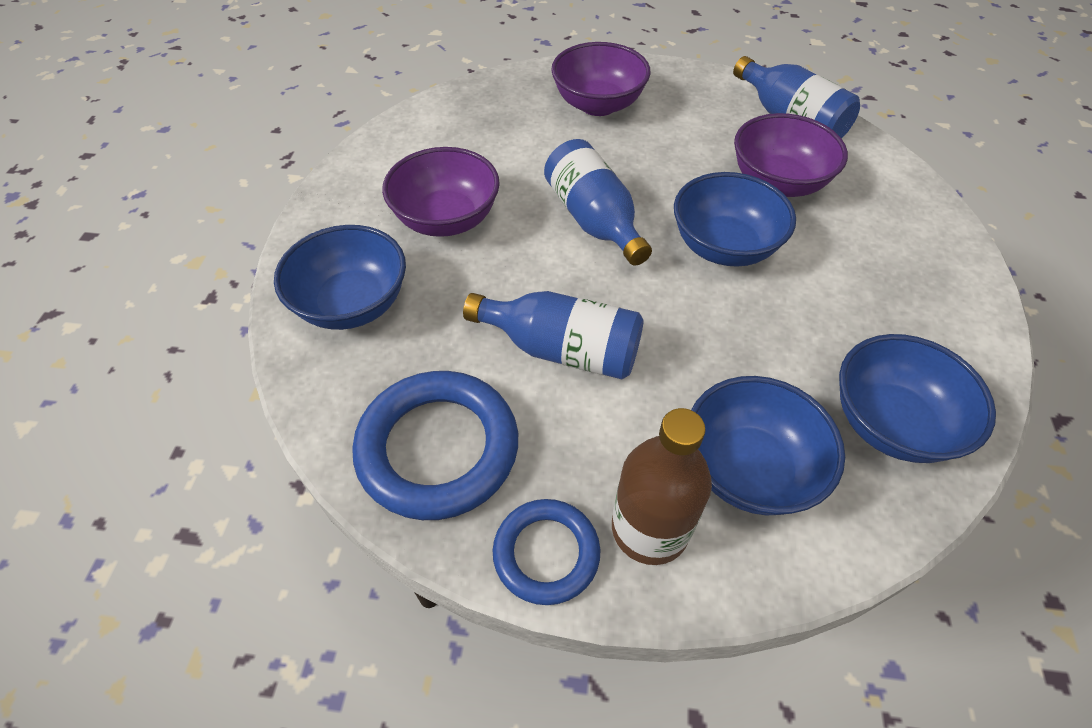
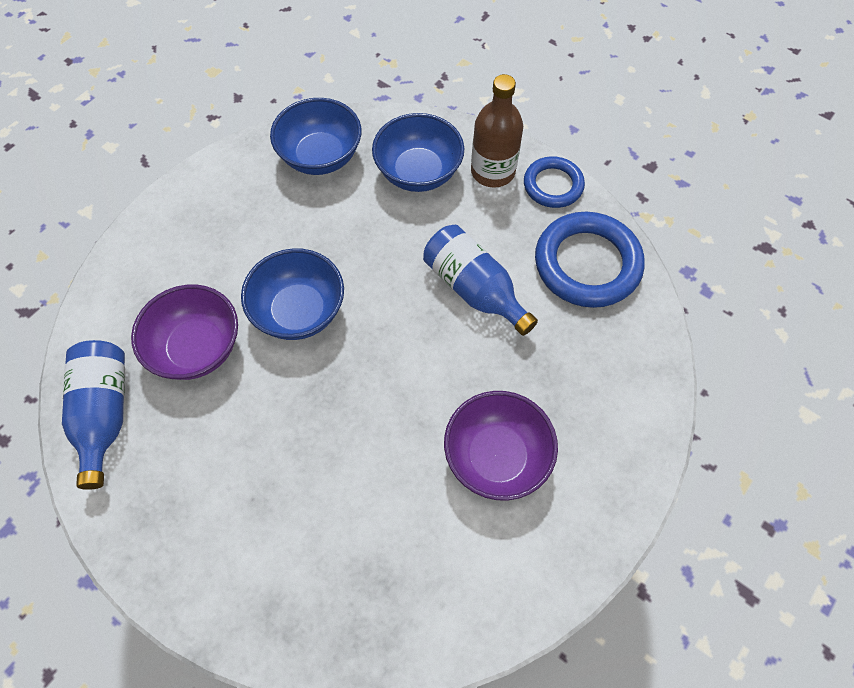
camera: 150 degrees left, 10 degrees up
blue bowl [274,225,406,330] -> none
blue bottle [544,139,652,266] -> none
purple bowl [551,42,651,116] -> none

